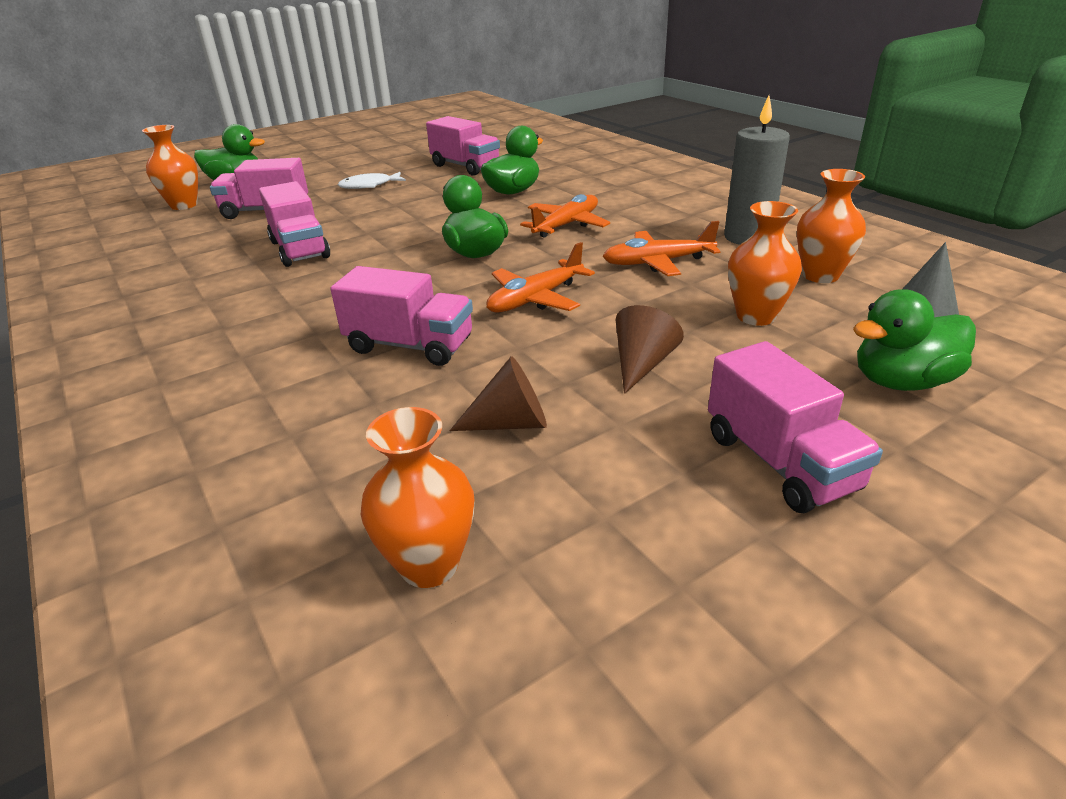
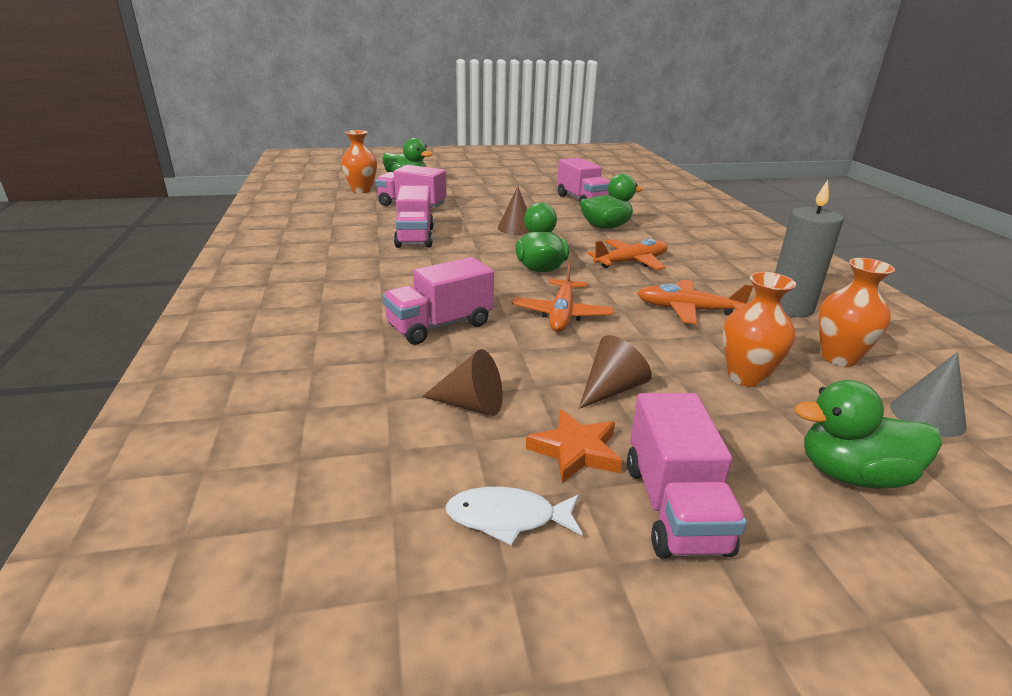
camera: 20 degrees right, 5 degrees down
pink truck [331,266,473,366] -> pink truck turned 105 degrees clockwise [382,257,494,345]
white fish [338,172,406,189] -> white fish moved to [445,487,583,546]
orange vase [361,407,475,588] -> none
orange plane [486,242,595,313] -> orange plane turned 60 degrees counterclockwise [512,261,614,332]
none -> brown cone [498,186,529,235]
none -> orange star [526,409,622,483]

